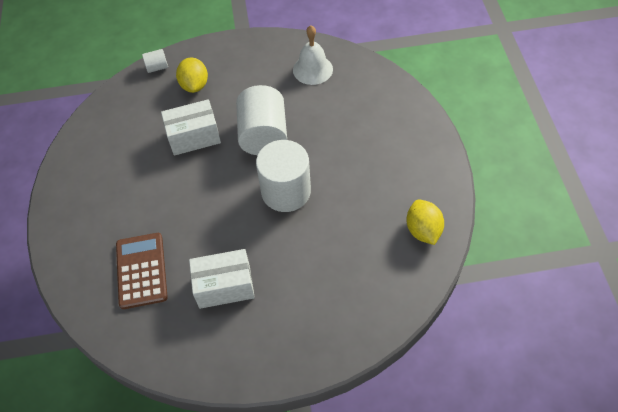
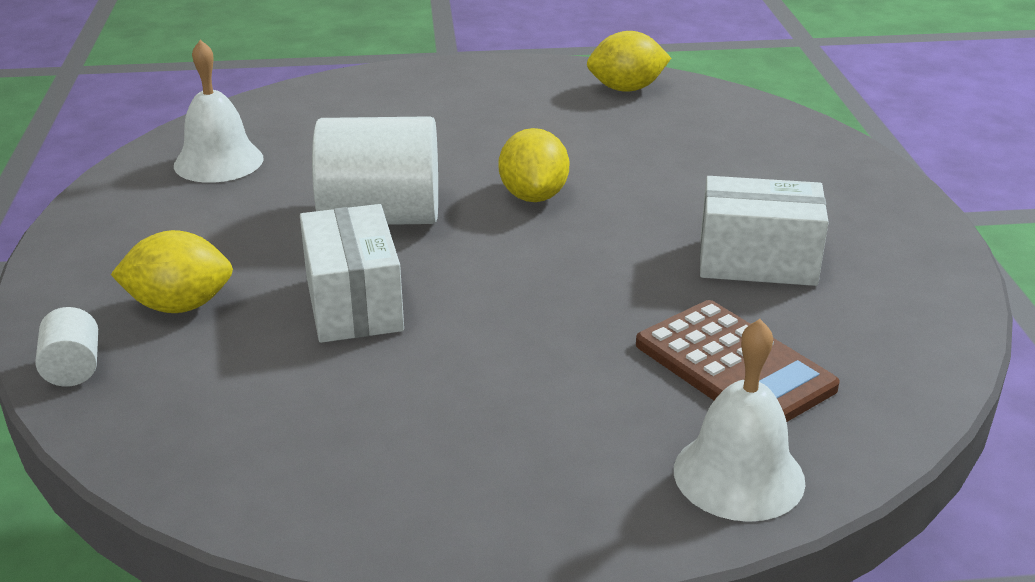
camera: 90 degrees left, 25 degrees down
brown calculator [116,233,168,309] -> brown calculator turned 120 degrees counterclockwise [636,300,840,422]
white box [189,249,255,309] -> white box turned 75 degrees counterclockwise [700,176,829,286]
white cylinder [256,140,311,212] -> yellow lemon [499,128,569,202]
none -> white bell [674,319,805,522]

